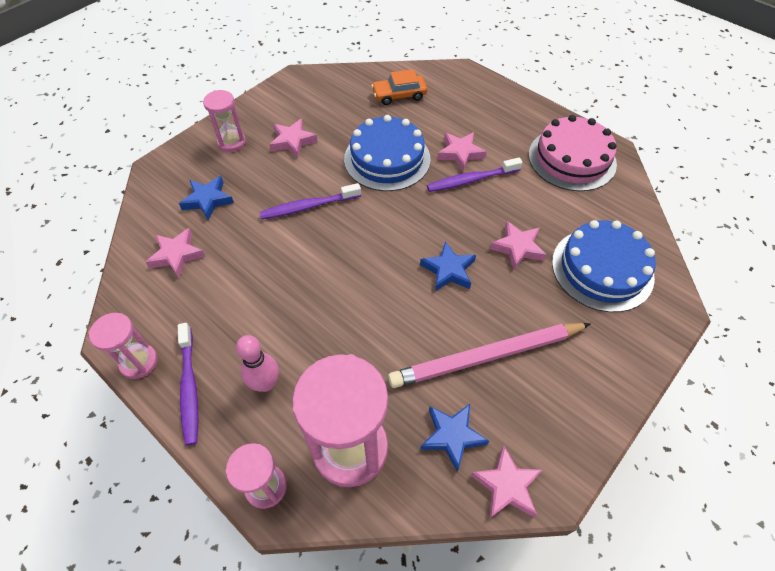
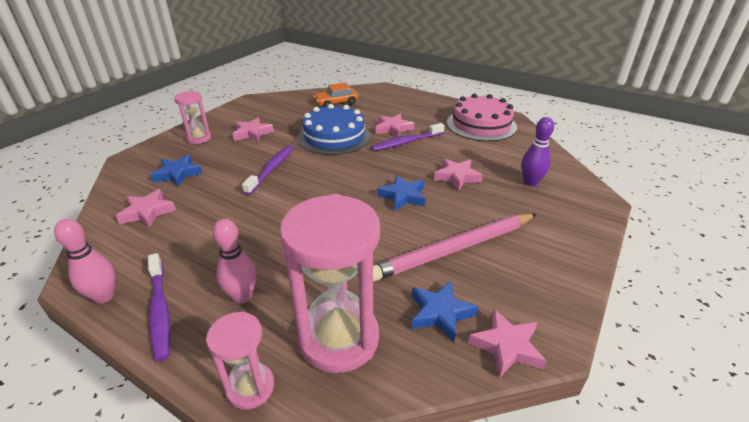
camera: 10 degrees left, 20 degrees down
pink hourglass [89,313,158,379] -> pink bowling pin [54,219,115,304]
purple toothbrush [260,183,361,219] -> purple toothbrush turned 135 degrees clockwise [242,145,294,195]
blue cake [552,220,656,312] -> purple bowling pin [521,117,554,186]

